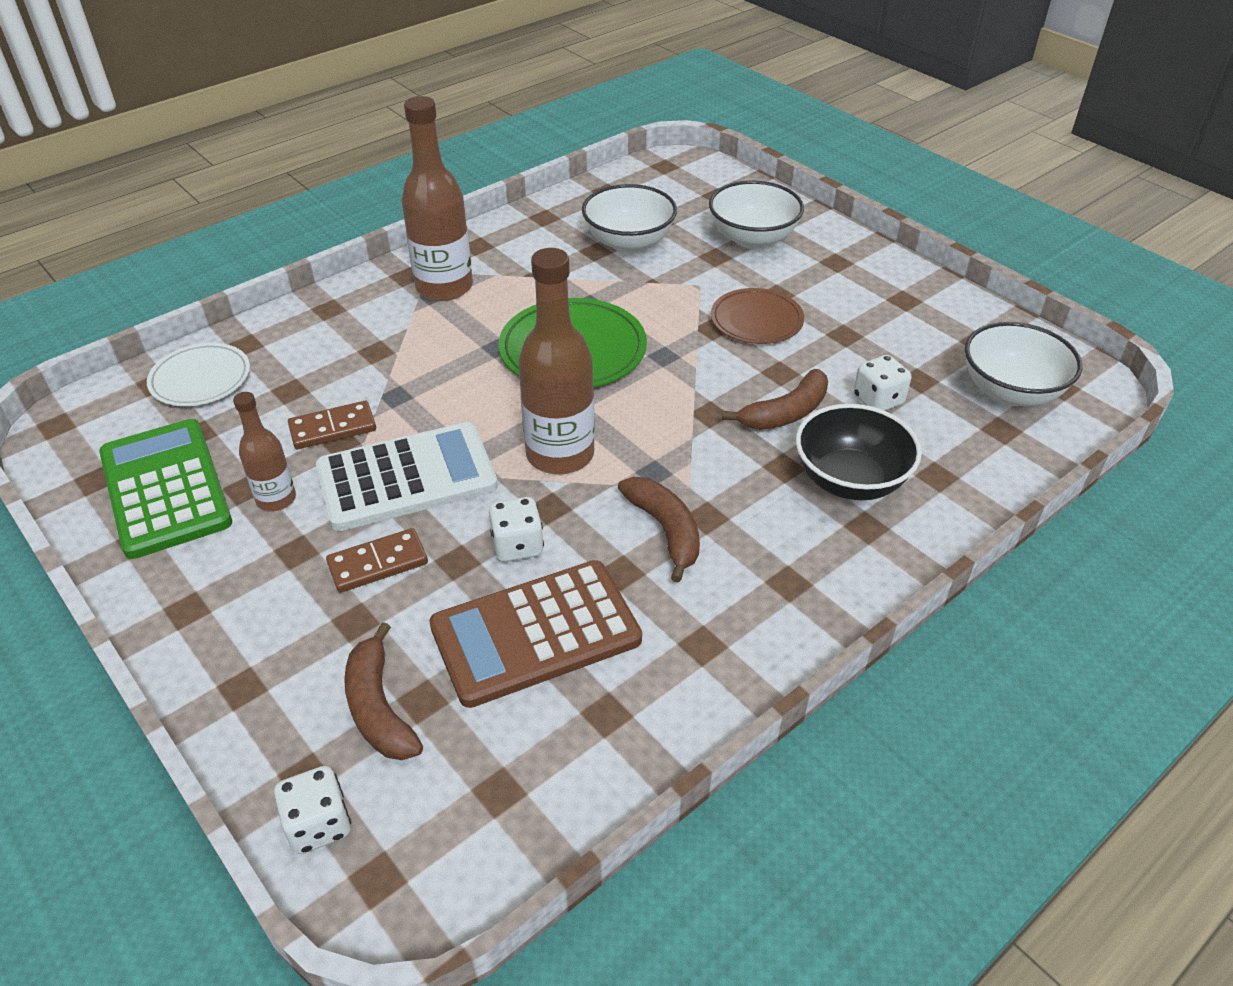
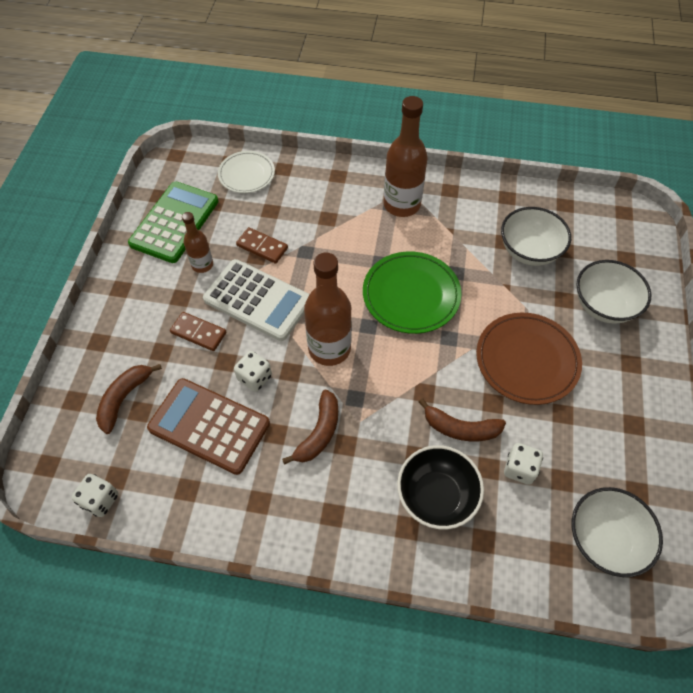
camera: 50 degrees right, 15 degrees up
white dice [274,766,351,854] -> white dice moved to [71,474,118,517]
brown plate [711,288,804,344] -> brown plate [476,313,582,405], size x1.54

